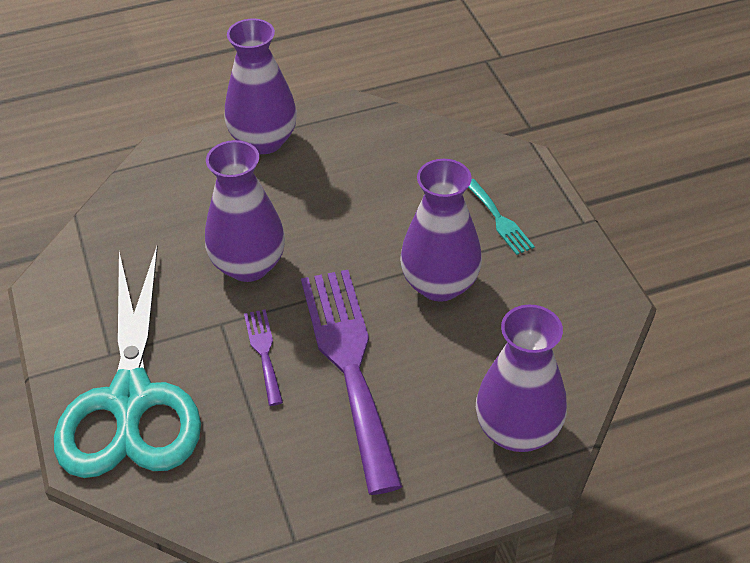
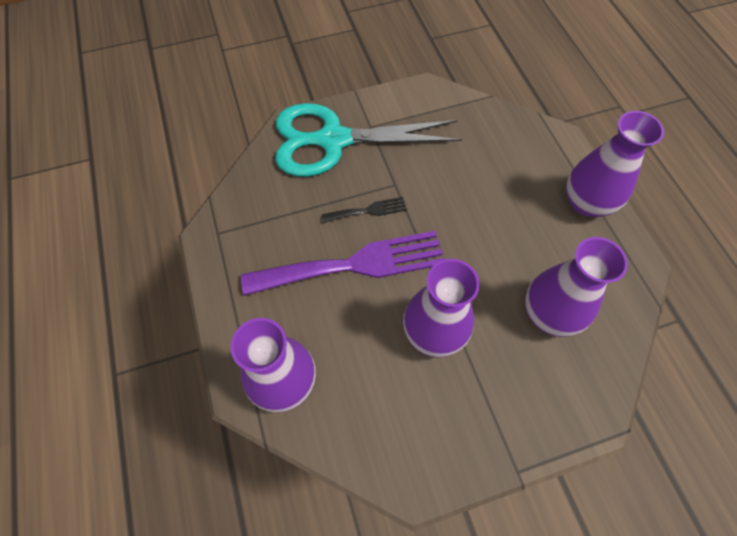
camera: 90 degrees right, 15 degrees up
purple vase [205,140,285,282] -> purple vase moved to [525,237,628,337]
purple fork [244,309,283,406] -> black fork [322,197,407,223]
turquoise fork [468,179,535,255] -> none

